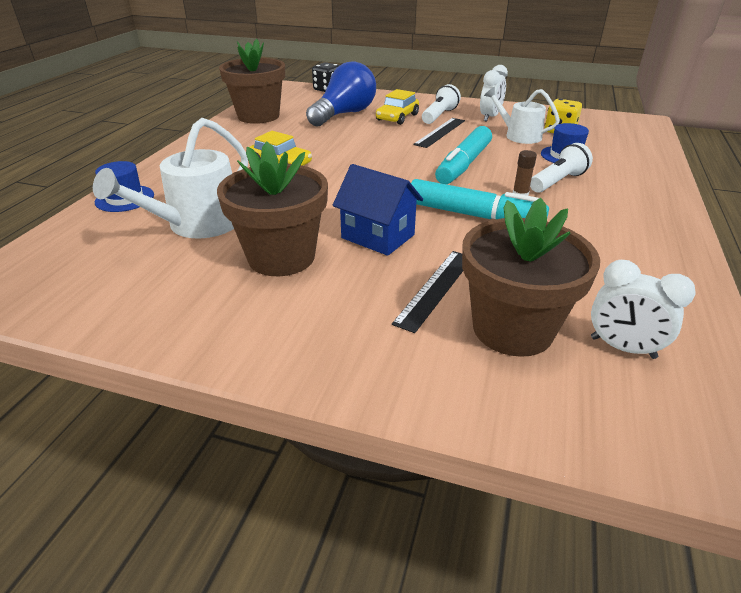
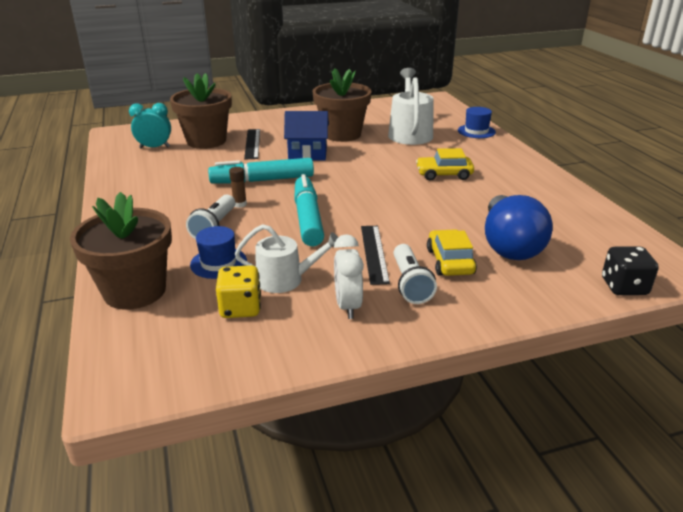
camera: 145 degrees right, 5 degrees down
brown flower pot [219,39,285,124] -> brown flower pot moved to [70,192,172,310]
white clock [591,260,696,359] -> turquoise clock [129,103,171,149]

